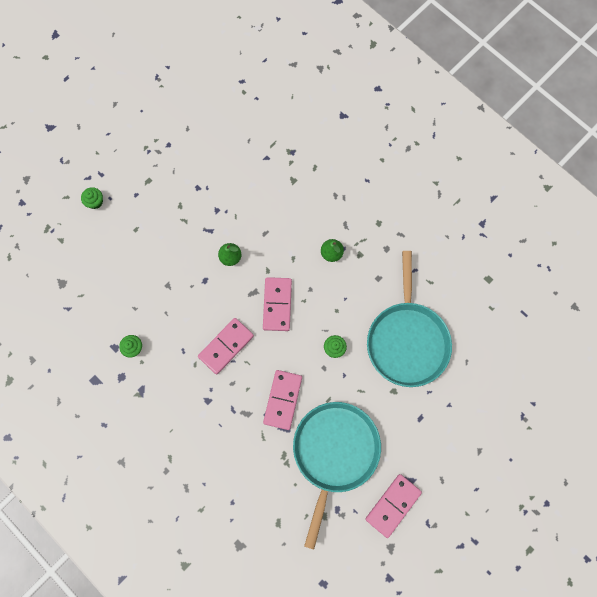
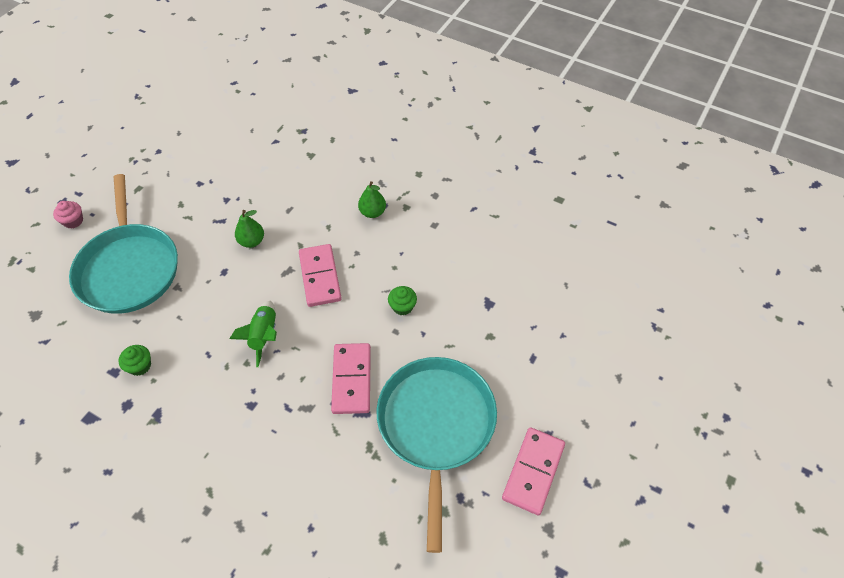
camera: 15 degrees left, 20 degrees down
green cupcake [81,187,103,209] -> pink cupcake [53,201,83,229]
pink domino [198,318,254,375] -> green rocket [229,301,277,367]
turquoise pan [367,251,452,387] -> turquoise pan moved to [69,174,178,314]

